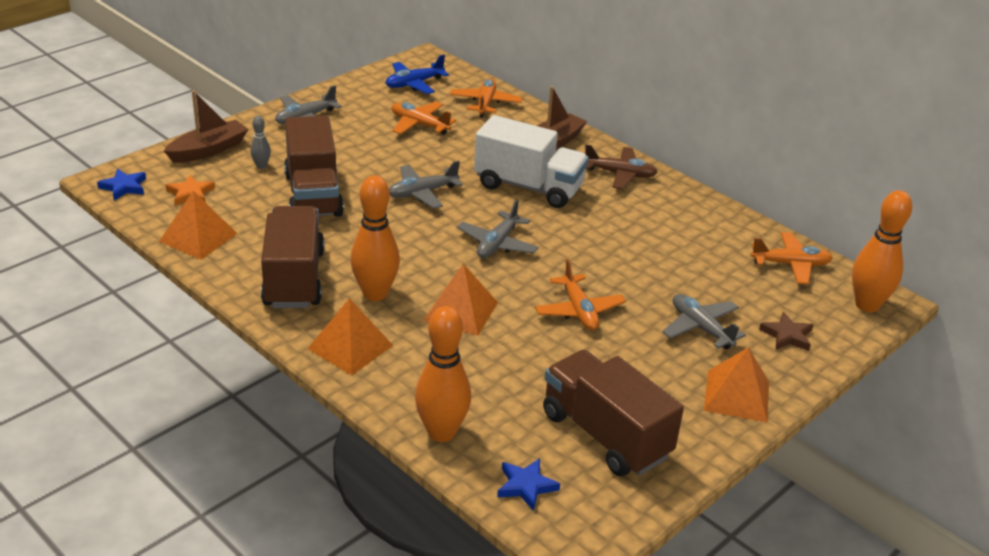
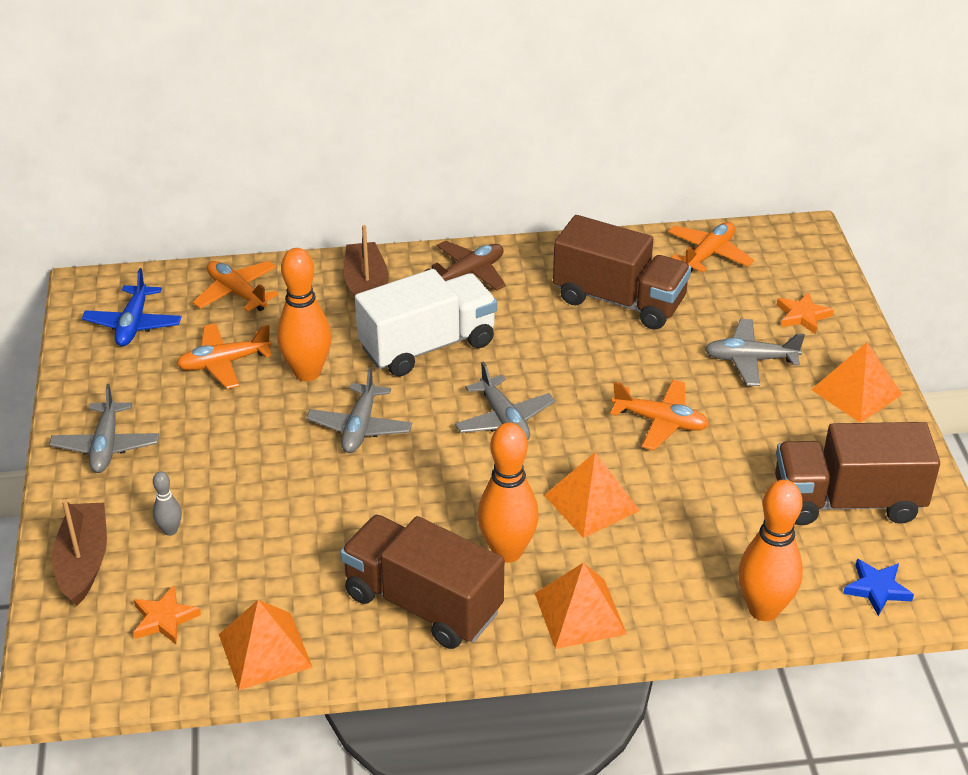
camera: 50 degrees left, 5 degrees up
blue star [97,169,146,200] -> none
brown truck [284,115,344,217] -> brown truck moved to [553,215,691,330]
brown star [759,312,813,351] -> orange star [777,292,834,334]
orange bowling pin [852,190,912,312] -> orange bowling pin moved to [277,248,331,381]

